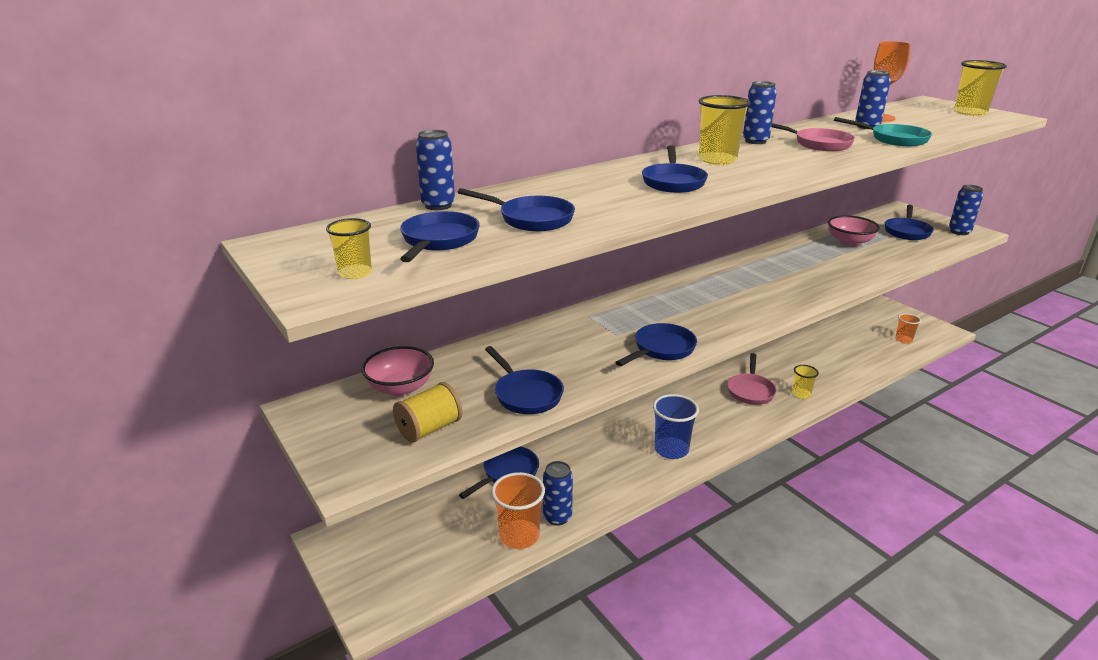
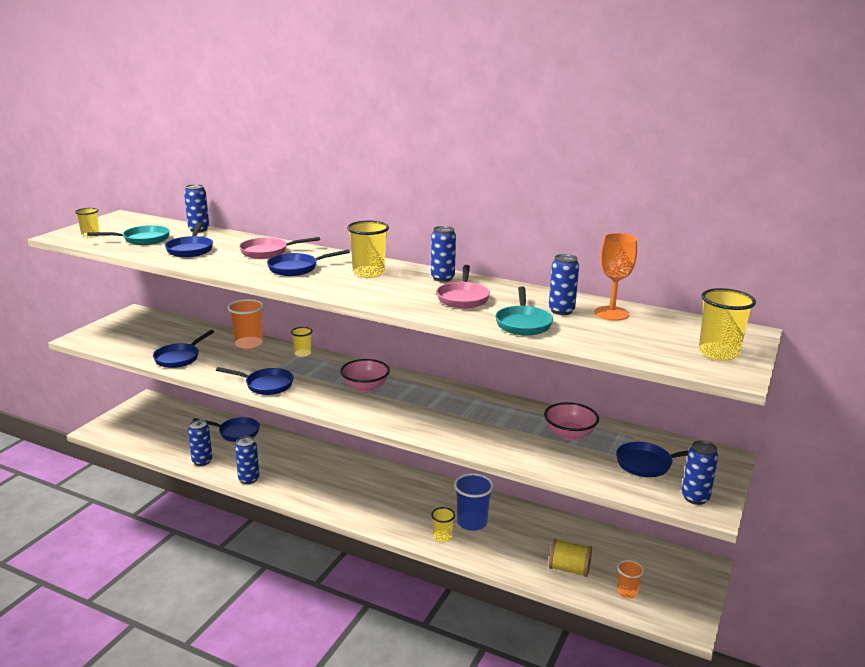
camera: 60 degrees right, 5 degrees down
pink bowl [362,346,434,396] -> pink bowl moved to [340,359,390,392]
yellow spool [393,382,463,443] -> yellow spool moved to [549,539,592,577]
blue pan [400,211,480,262] -> turquoise pan [87,225,170,245]
orange cup [491,472,545,549] -> orange cup moved to [227,299,264,349]
blue cup [653,394,699,459] -> blue cup moved to [454,473,494,531]
pink pan [727,353,777,405] -> pink pan moved to [239,237,320,259]
none -> blue can [235,436,259,484]
none -> yellow cup [291,327,312,357]

